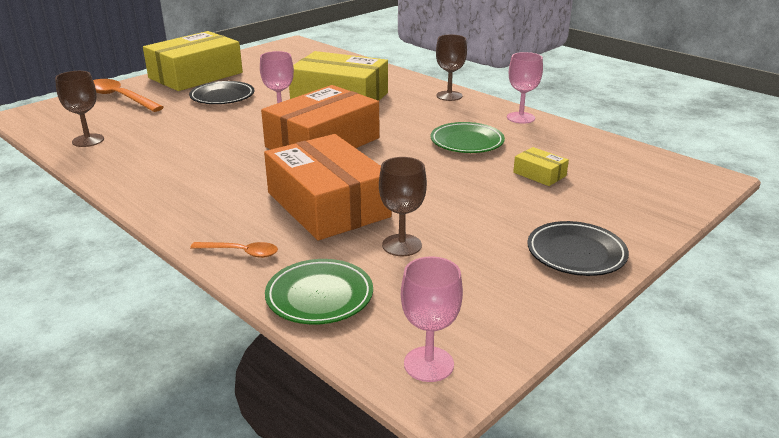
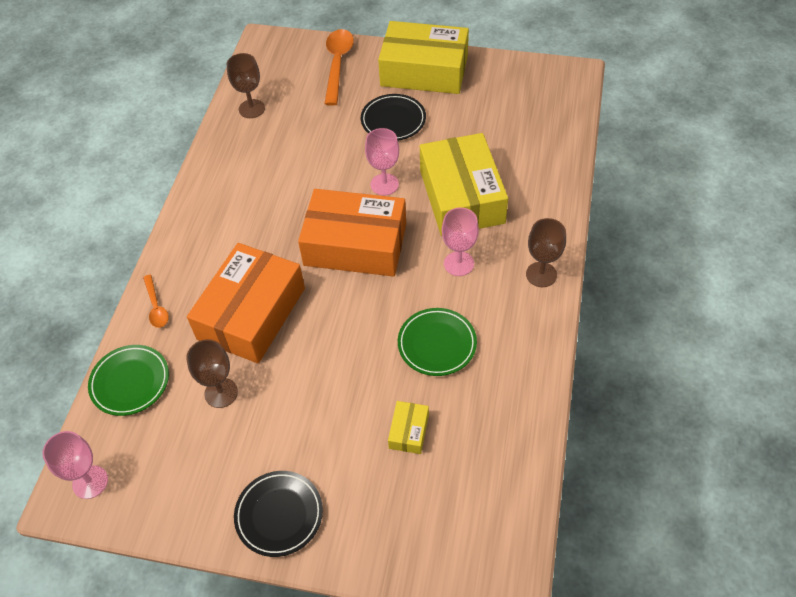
camera: 60 degrees right, 25 degrees up
pink goblet [507,52,543,124] -> pink goblet moved to [442,207,479,276]

